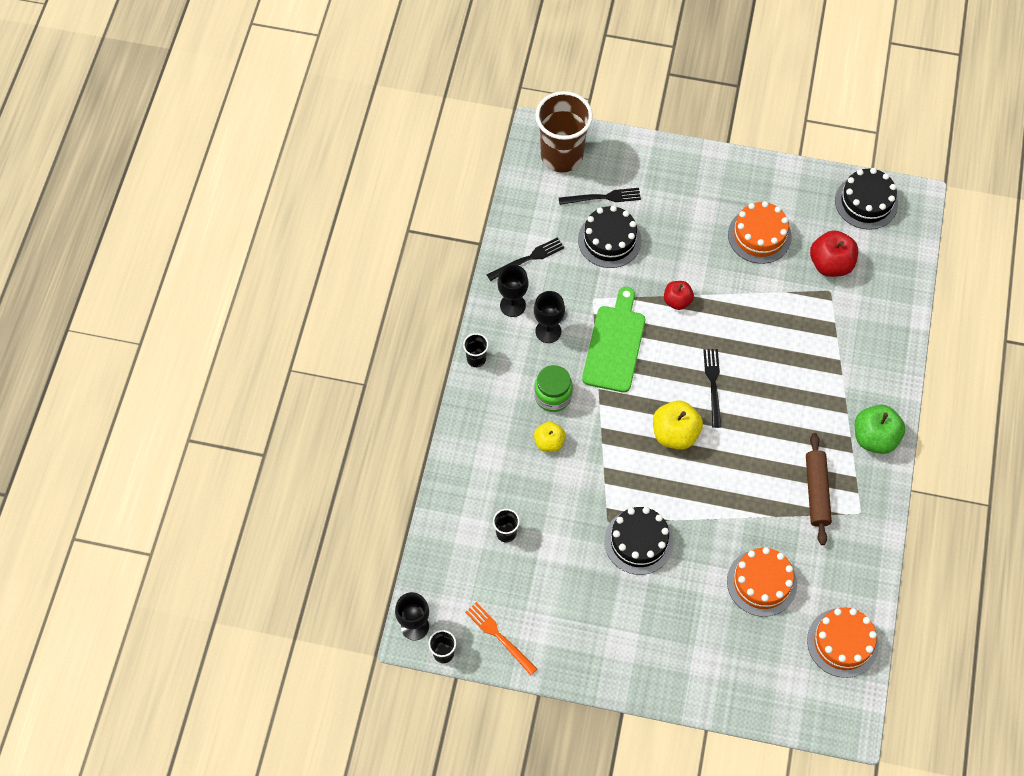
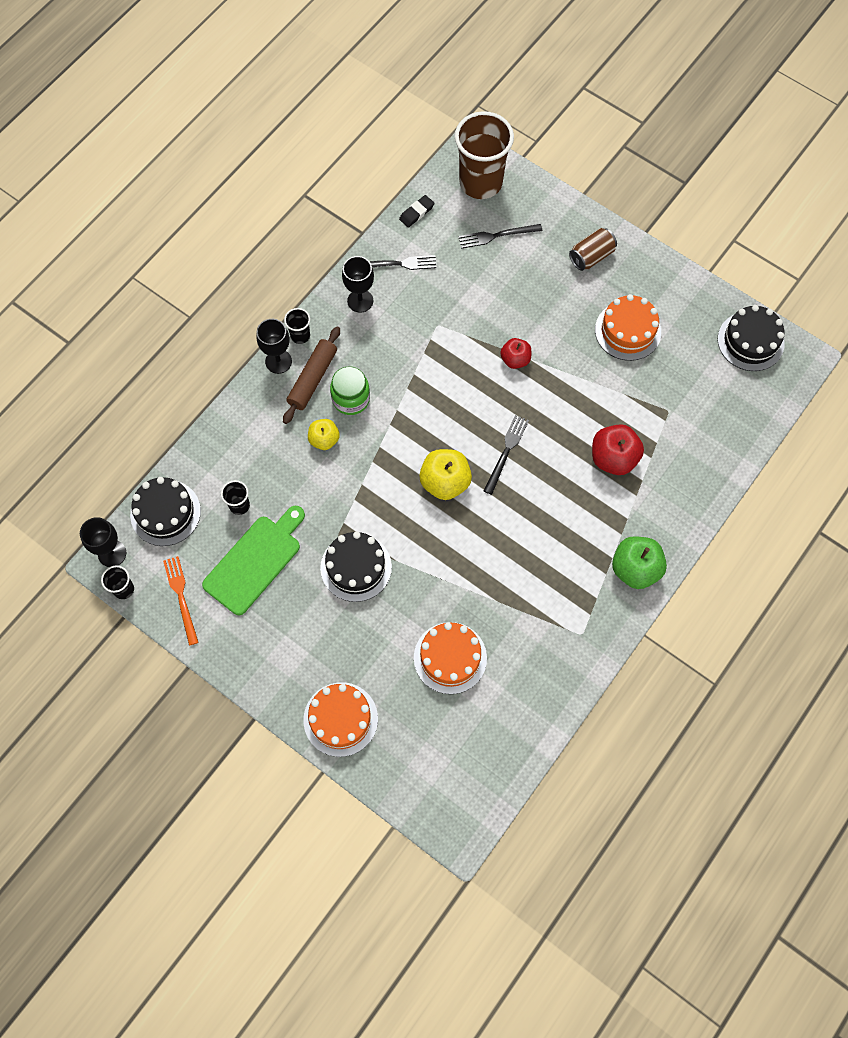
camera: 25 degrees right, 5 degrees up
black goblet [534,291,565,343] -> black goblet moved to [256,319,292,374]
black fork [559,188,641,205] -> black fork turned 150 degrees clockwise [458,224,542,249]
black cake [578,205,642,268] -> black cake moved to [130,477,201,546]
green cutting board [582,287,645,393] -> green cutting board moved to [202,506,305,615]
brown rolling pin [806,433,832,545] -> brown rolling pin moved to [283,326,340,424]
orange cake [807,608,879,678] -> orange cake moved to [303,682,378,757]
red apple [810,230,858,277] -> red apple moved to [592,424,644,475]
none -> black eraser [399,195,435,228]
none -> brown can [569,228,617,271]

